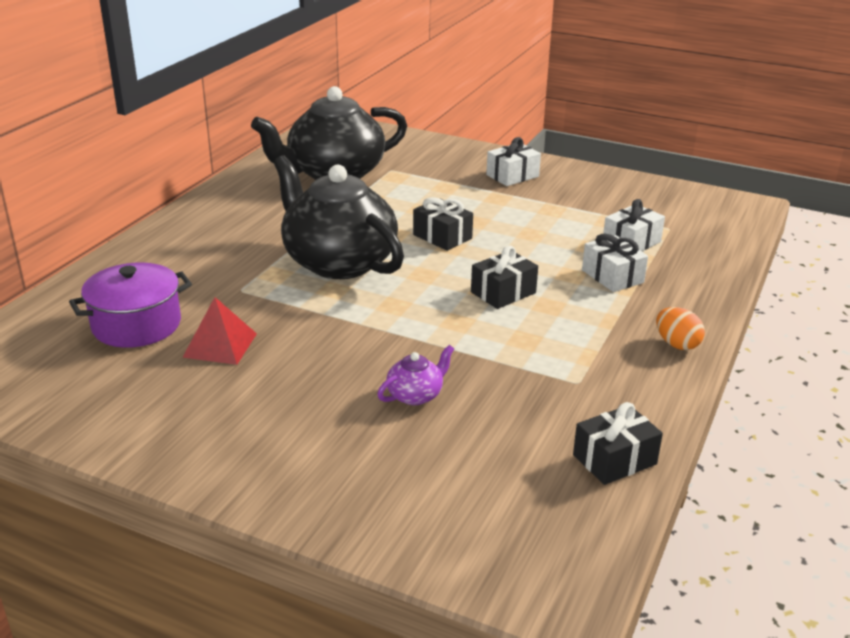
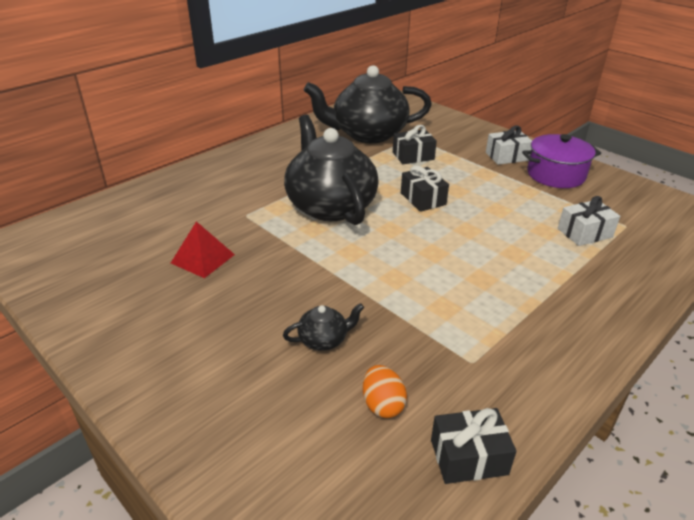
camera: 20 degrees right, 5 degrees up
purple pot [69,263,192,348] -> purple pot moved to [522,134,601,188]
purple teapot [377,345,454,405] -> black teapot [283,303,364,351]
black gift [471,246,538,309] -> black gift moved to [393,125,437,164]
white gift [582,234,648,292] -> none
orange egg [656,307,705,350] -> orange egg moved to [363,365,407,418]

